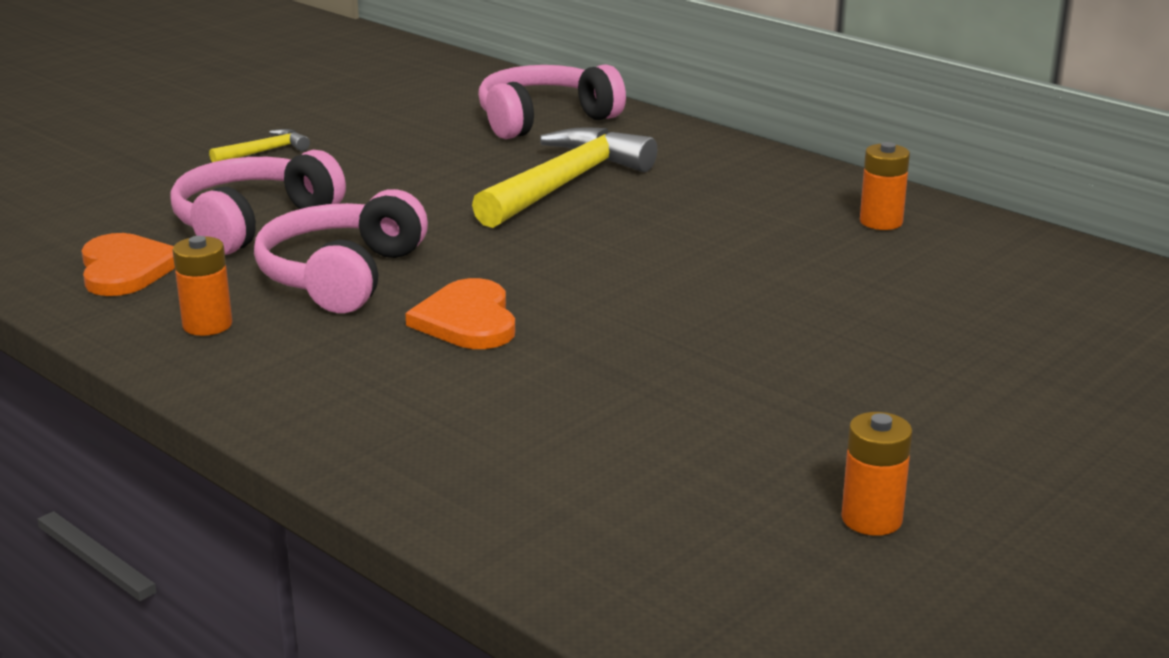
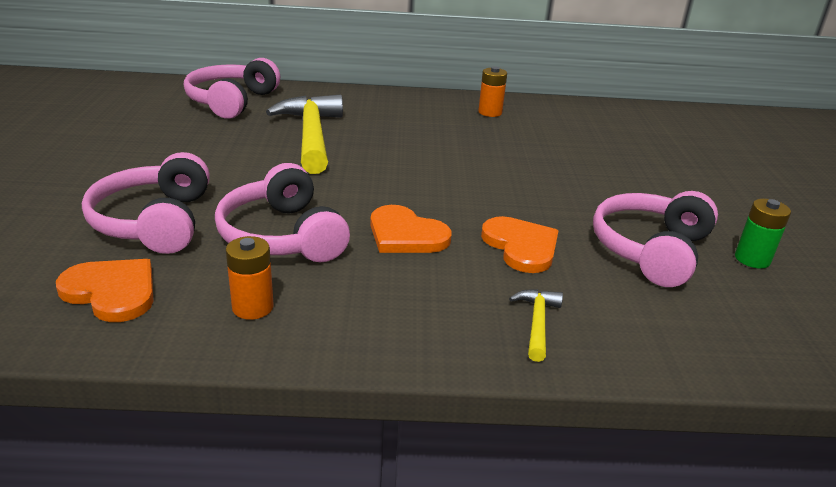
camera: 45 degrees left, 5 degrees up
yellow hammer [209,129,310,162] -> yellow hammer moved to [509,289,563,362]
orange battery [841,412,912,536] -> green battery [735,199,791,269]
none -> orange heart [481,216,559,273]
none -> pink headphones [593,191,718,287]

